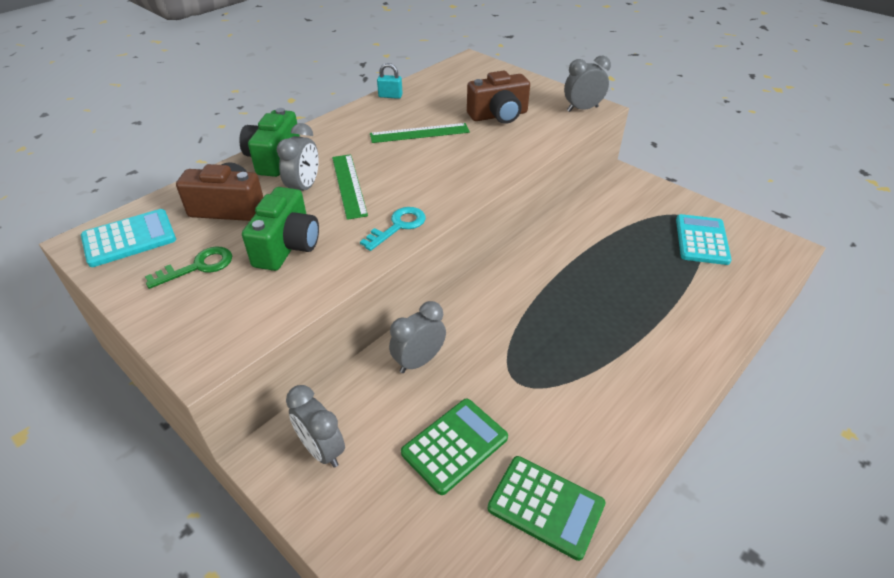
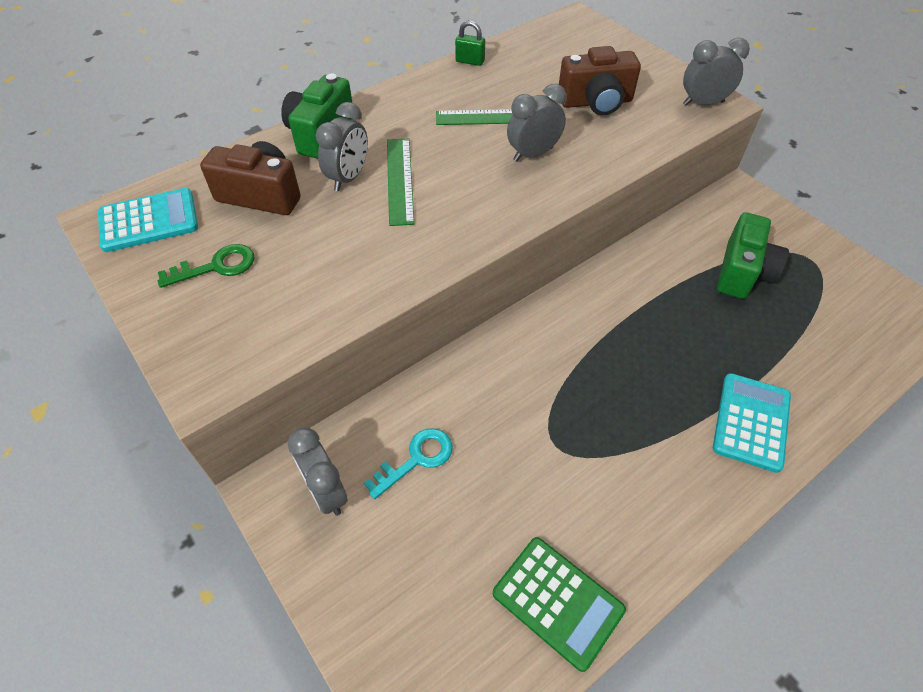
camera: 10 degrees right, 10 degrees up
green camera [242,187,319,271] -> green camera moved to [717,212,789,299]
turquoise key [360,207,426,251] -> turquoise key moved to [364,428,453,499]
turquoise padlock [377,63,403,99] -> green padlock [455,20,485,66]
grey clock [389,301,446,373] -> grey clock moved to [507,84,566,162]
green calculator [401,399,508,495] -> none
turquoise calculator [676,214,732,265] -> turquoise calculator moved to [713,373,791,473]

